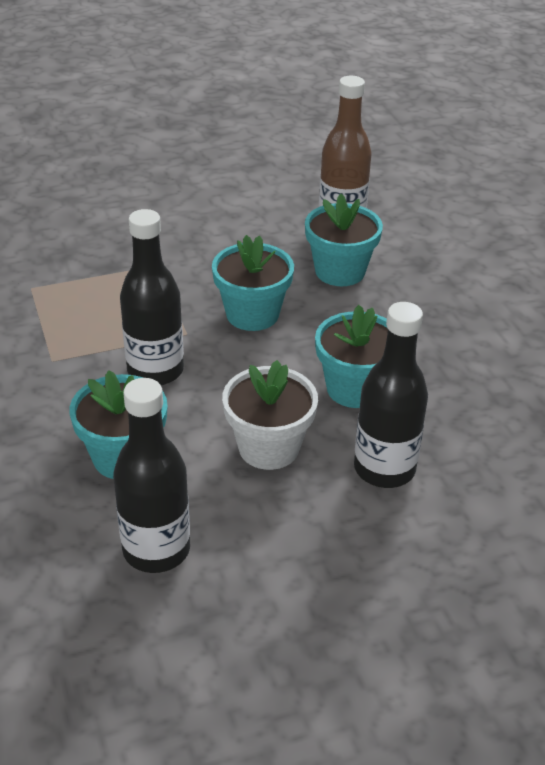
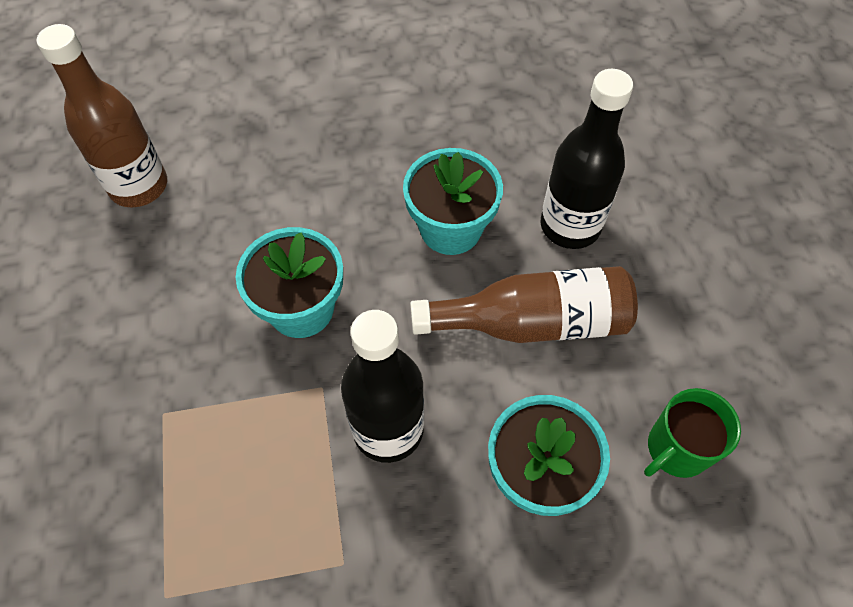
camera: 80 degrees left, 20 degrees up
black bottle [113,378,190,573] -> green mug [644,388,741,478]
white flower pot [222,360,318,470] -> brown bottle [410,266,638,343]
turquoise flower pot [305,194,383,286] -> none

